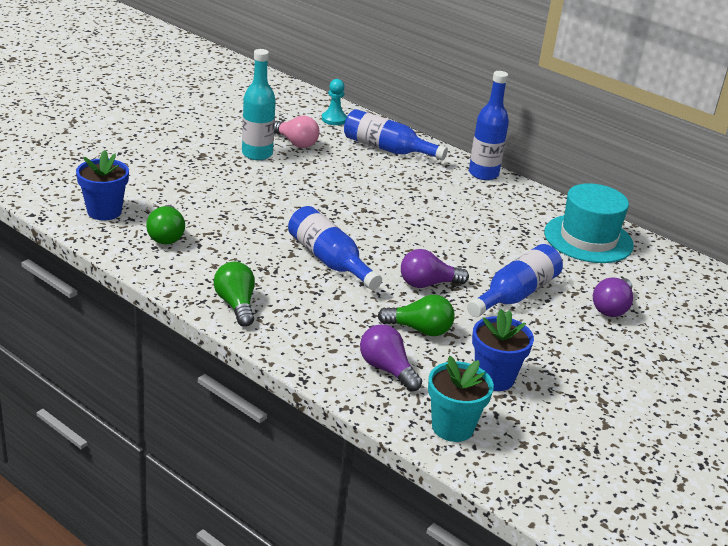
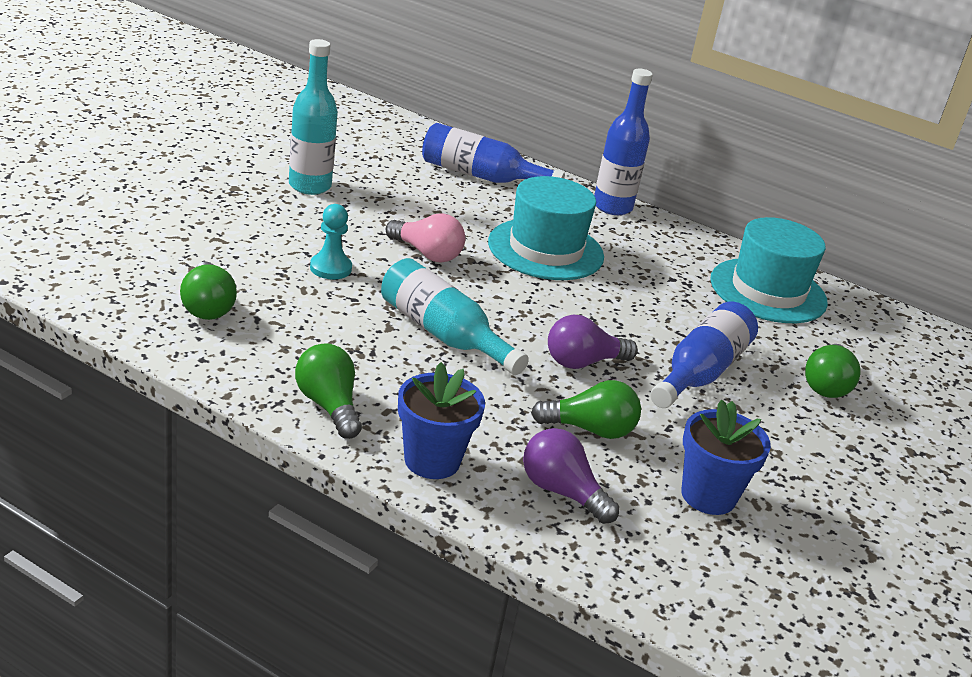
camera: 10 degrees left, 0 degrees up
blue flower pot [76,150,129,220] -> blue flower pot moved to [398,362,485,479]
pink light bulb [274,116,320,148] -> pink light bulb moved to [386,213,465,262]
blue bottle [288,206,382,290] -> turquoise bottle [381,258,529,375]
turquoise pawn [322,79,347,125] -> turquoise pawn moved to [310,204,352,280]
turquoise flower pot [428,356,494,442] -> none
purple light bulb [593,278,633,317] -> green light bulb [805,344,861,398]
none -> turquoise hat [488,176,604,280]

